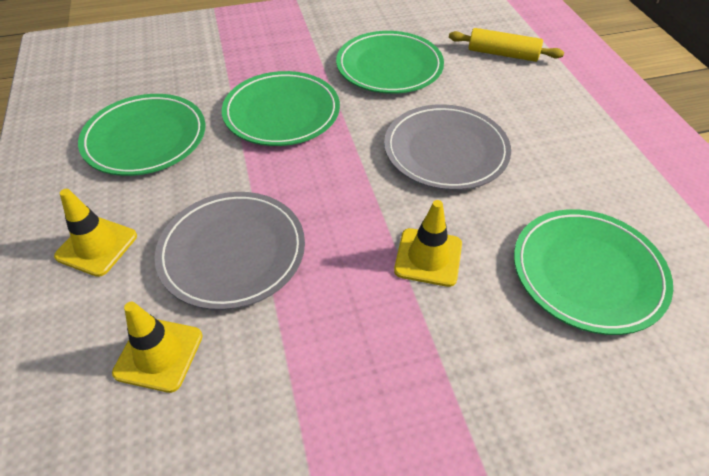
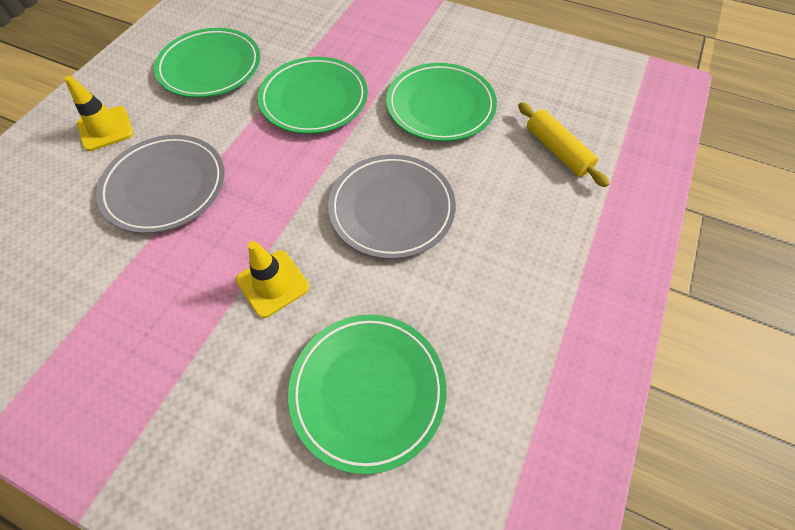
camera: 40 degrees right, 10 degrees up
yellow traffic cone [112,302,203,393] -> none

